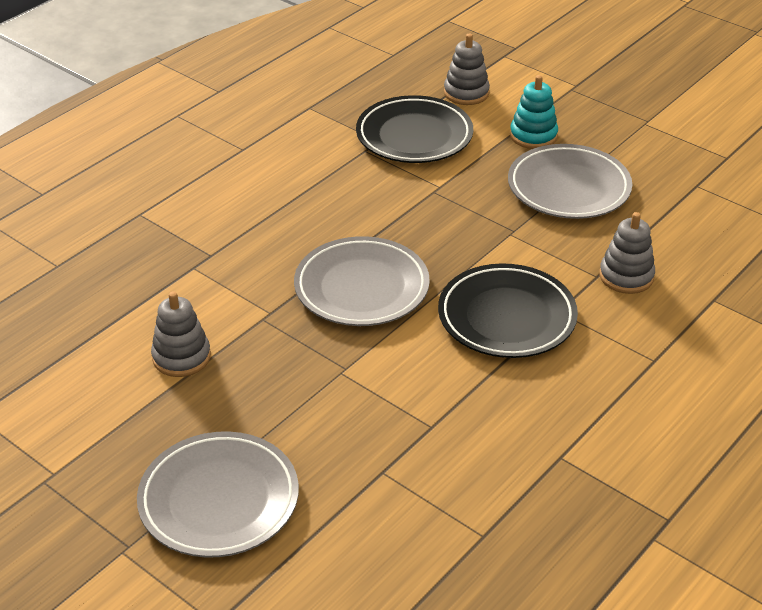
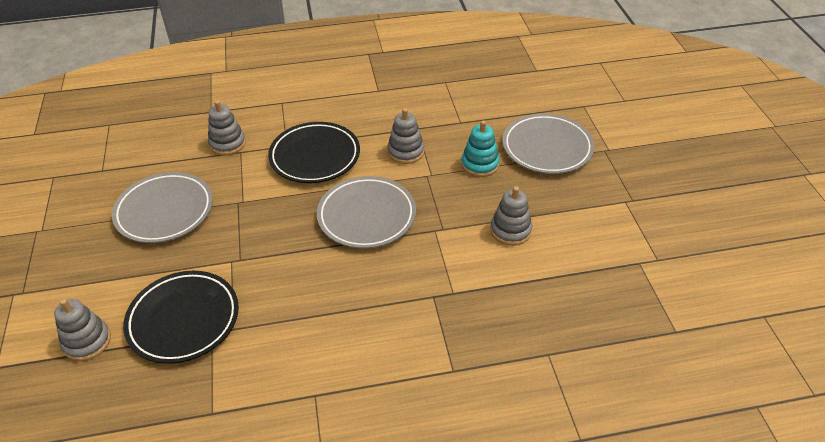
camera: 140 degrees left, 5 degrees up
turquoise stacking toy [510,75,558,149] -> turquoise stacking toy moved to [462,121,500,177]
none -> grey stacking toy [387,108,424,164]

